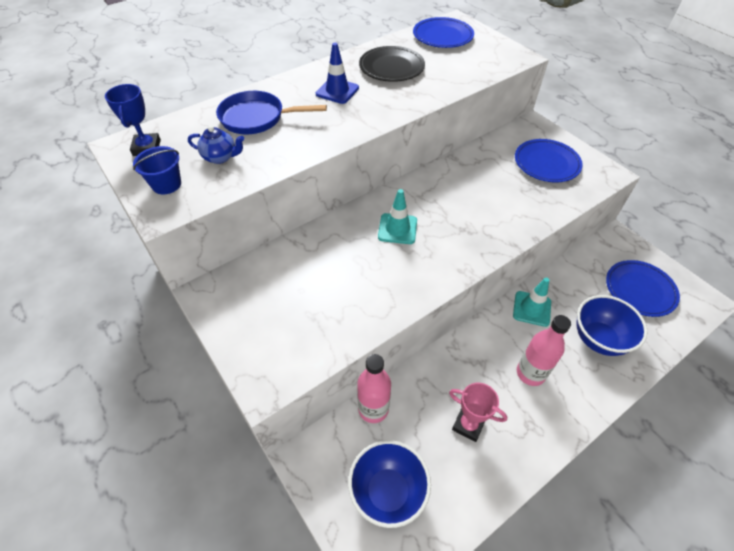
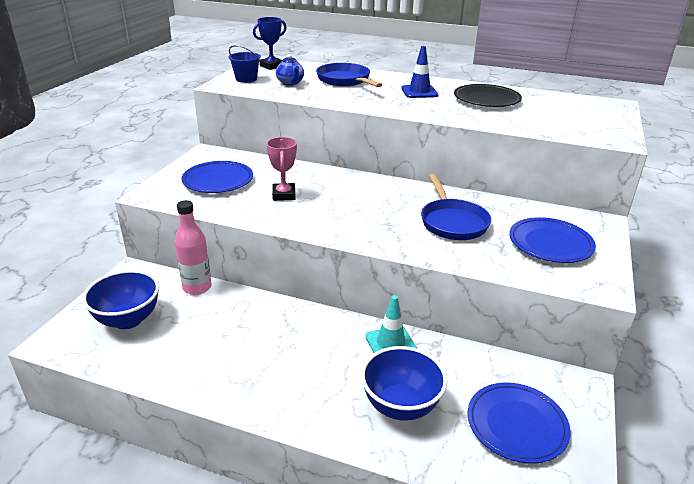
camera: 55 degrees right, 20 degrees down
turquoise traffic cone [378,189,417,244] -> none
blue plate [413,17,474,48] -> blue plate moved to [181,161,253,193]
pink trophy [449,382,507,442] -> pink trophy moved to [266,137,297,201]
pink bottle [517,315,571,386] -> none
none -> blue pan [421,174,491,240]

